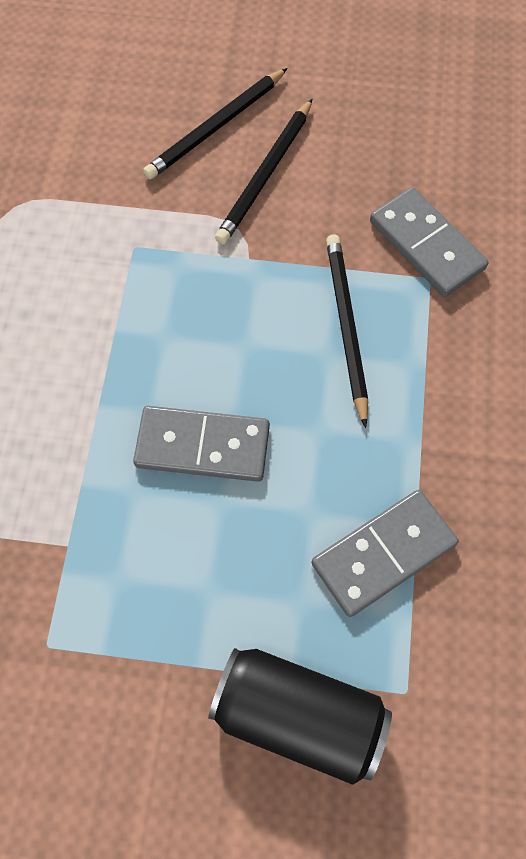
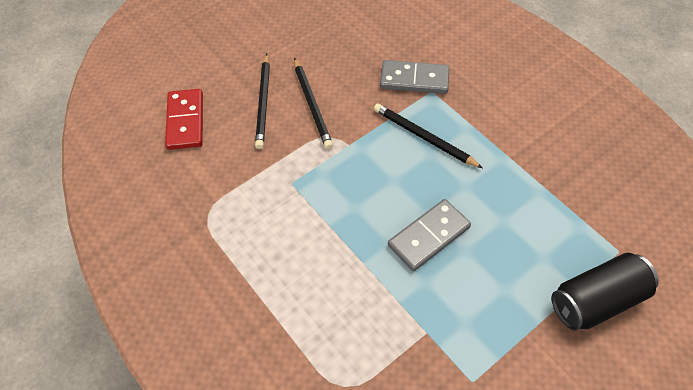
camera: 45 degrees left, 10 degrees down
grey domino [312,490,458,617] -> none
none -> red domino [165,89,203,150]

